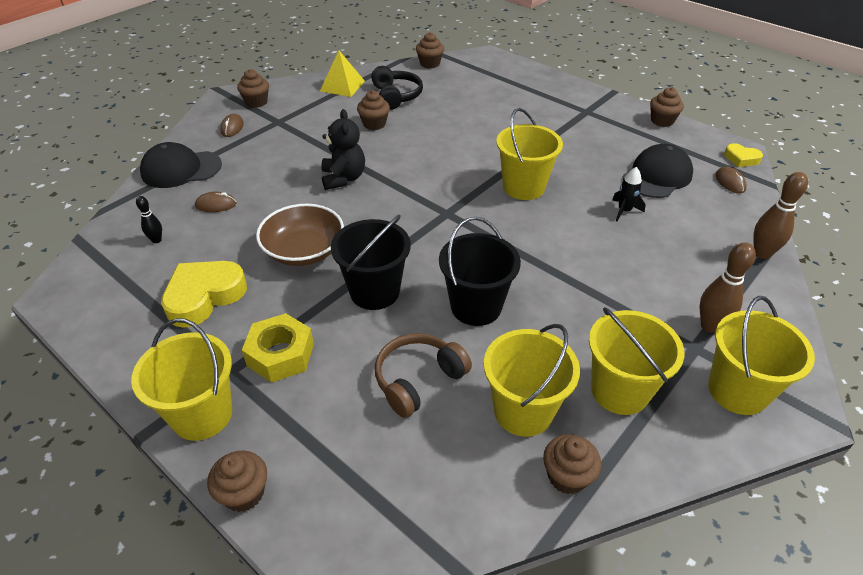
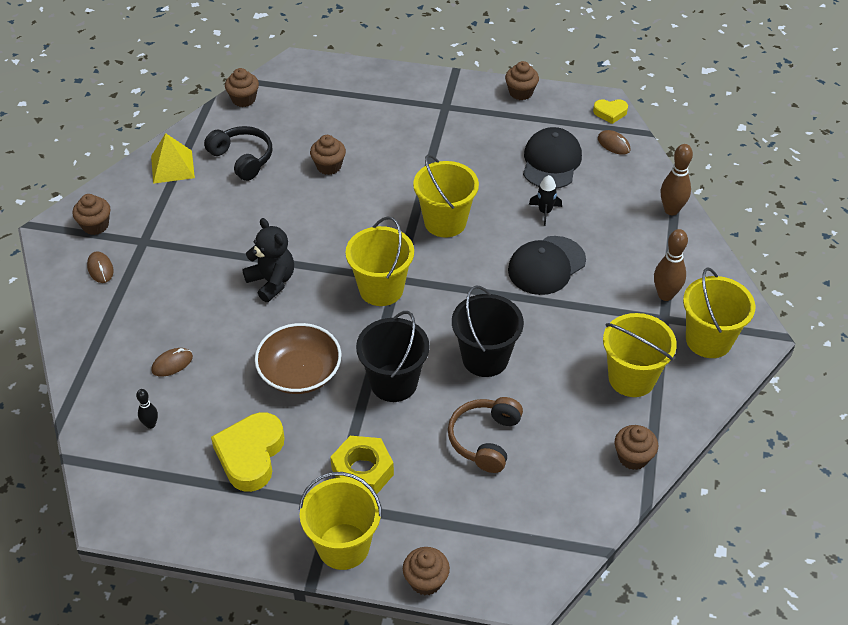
camera: 30 degrees left, 5 degrees up
black cap [140,142,222,188] -> black cap moved to [508,236,586,295]
brown cupcake [357,90,390,130] -> brown cupcake moved to [310,135,346,175]
yellow bucket [484,324,580,437] -> yellow bucket moved to [346,216,414,306]

